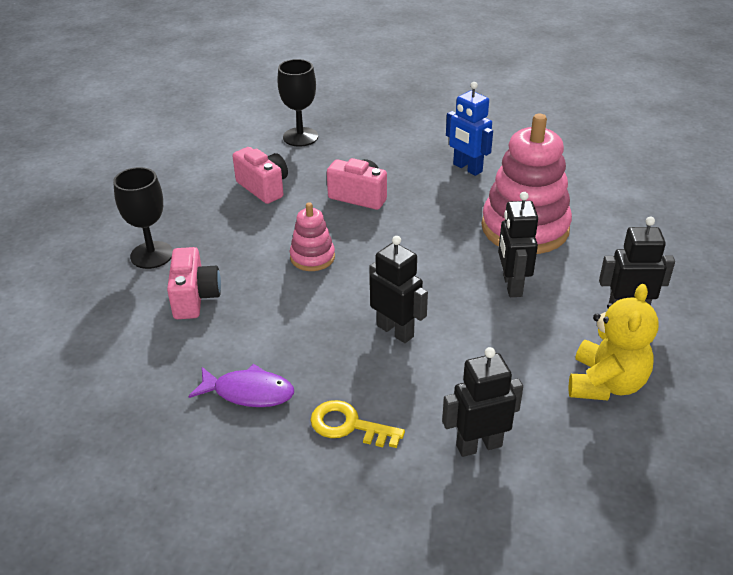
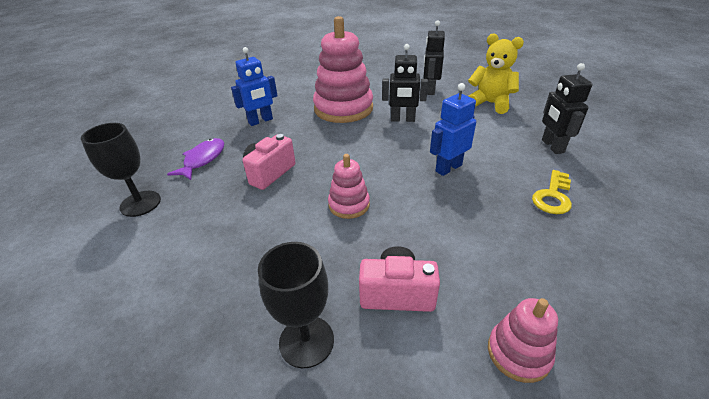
camera: 80 degrees left, 0 degrees up
purple fish [188,364,294,407] -> purple fish moved to [167,138,224,180]
pink camera [233,147,288,204] -> none
black robot [369,236,428,343] -> blue robot [430,83,476,176]
none -> pink stacking toy [488,298,558,383]

